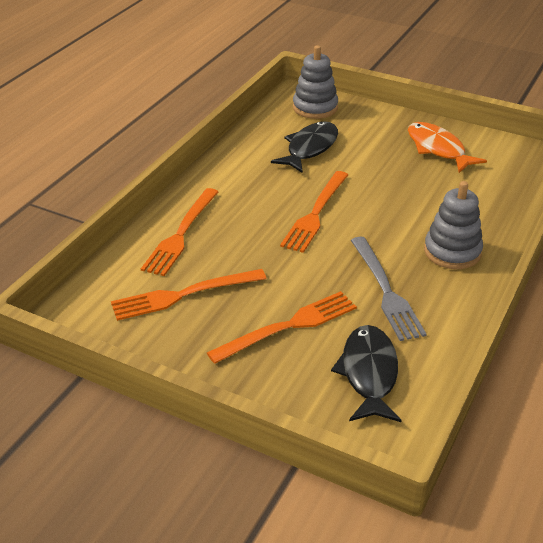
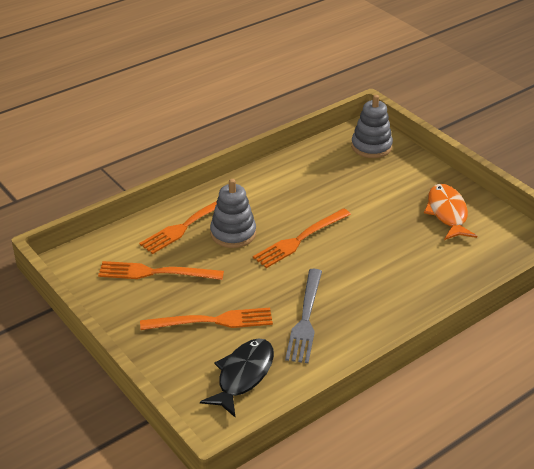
camera: 25 degrees right, 0 degrees up
black fish [271,121,338,173] -> none
grey stacking toy [424,181,483,269] -> grey stacking toy moved to [210,179,256,248]

